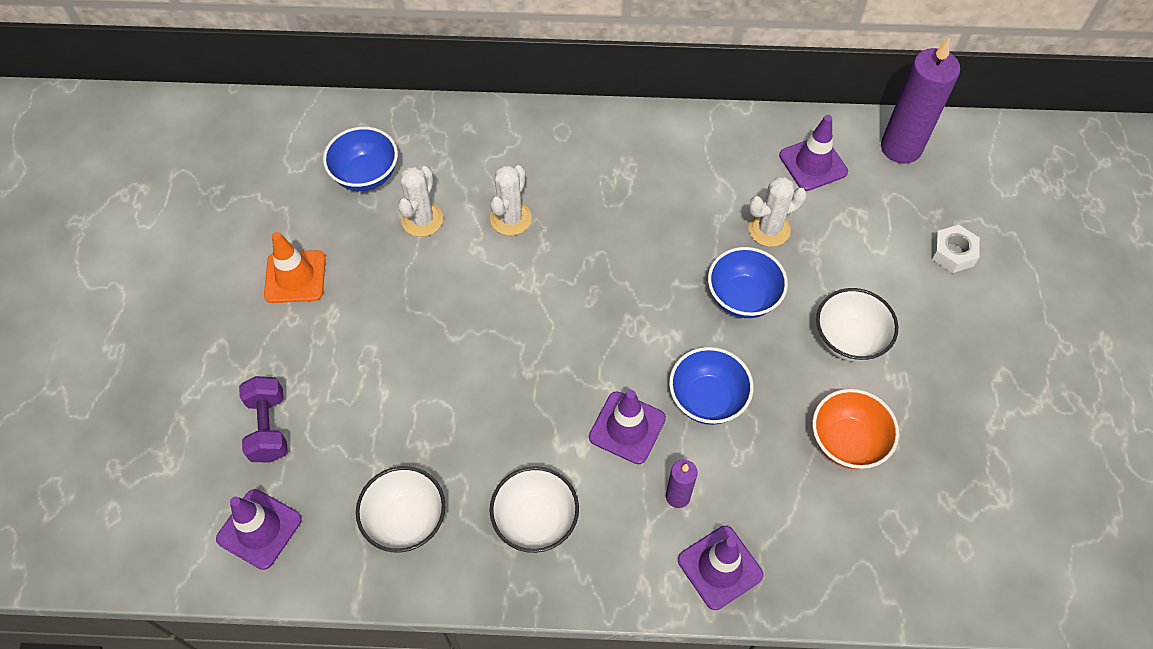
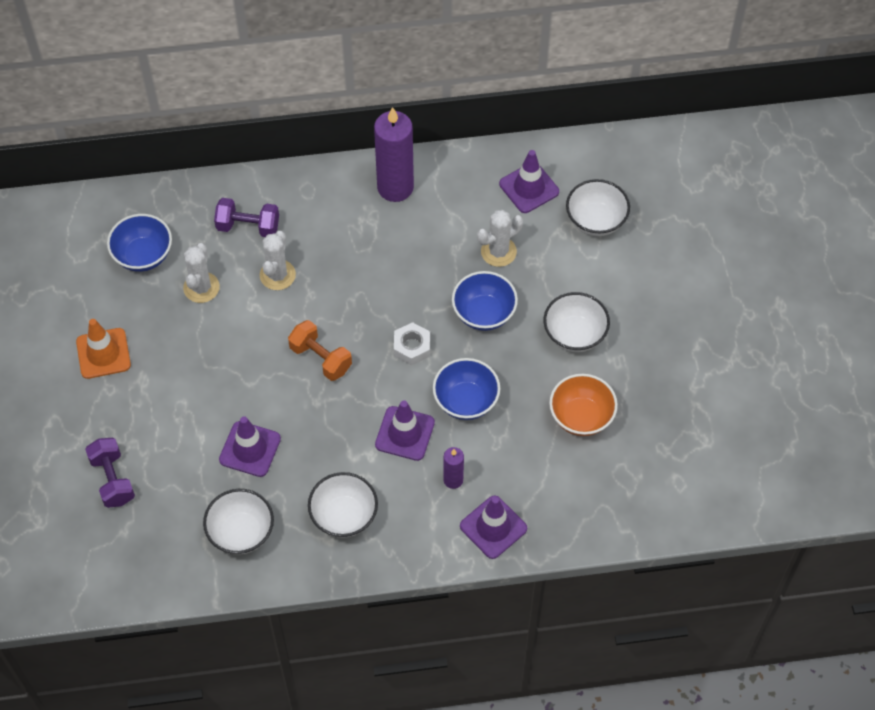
camera: 10 degrees left, 0 degrees up
purple traffic cone [216,489,302,570] -> purple traffic cone moved to [219,416,281,477]
purple candle [881,38,960,164] -> purple candle moved to [374,107,414,202]
white nut [932,225,980,273] -> white nut moved to [394,322,430,366]
none -> purple dumbbell [214,198,279,237]
none -> orange dumbbell [288,320,352,381]
none -> white bowl [566,179,630,236]

